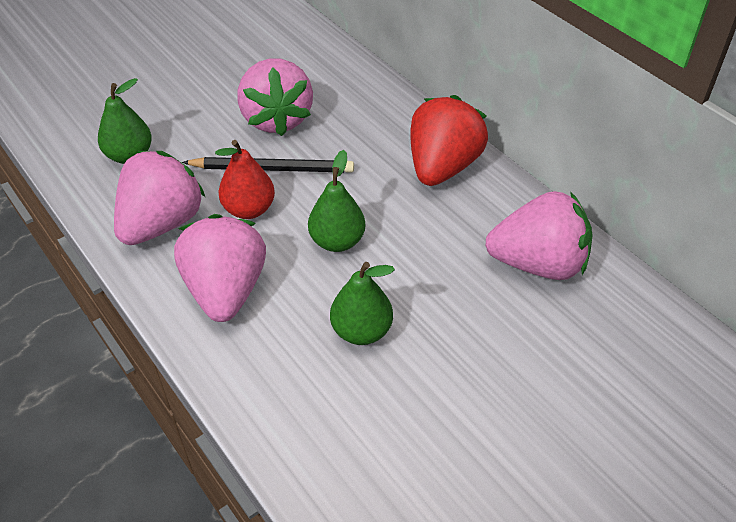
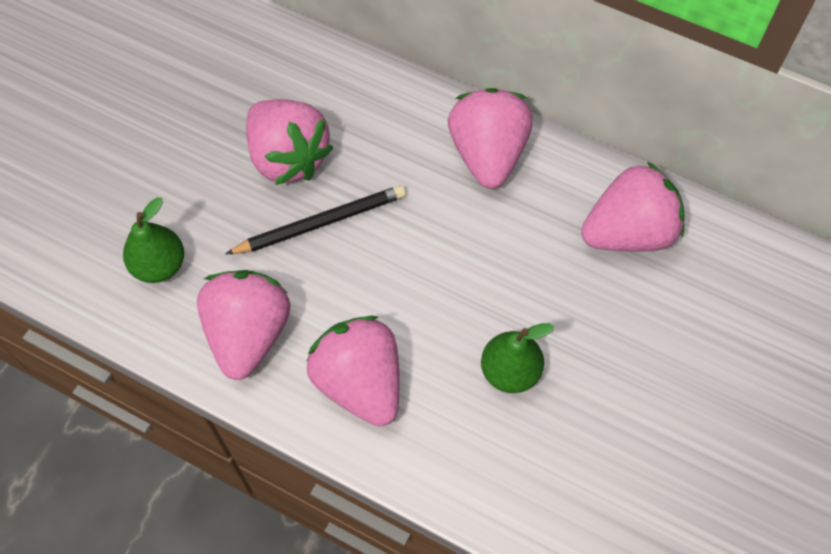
camera: 25 degrees left, 15 degrees up
red pear [215,140,275,219] -> none
green pear [308,150,365,252] -> none
red strawberry [410,95,488,186] -> pink strawberry [448,88,533,189]

